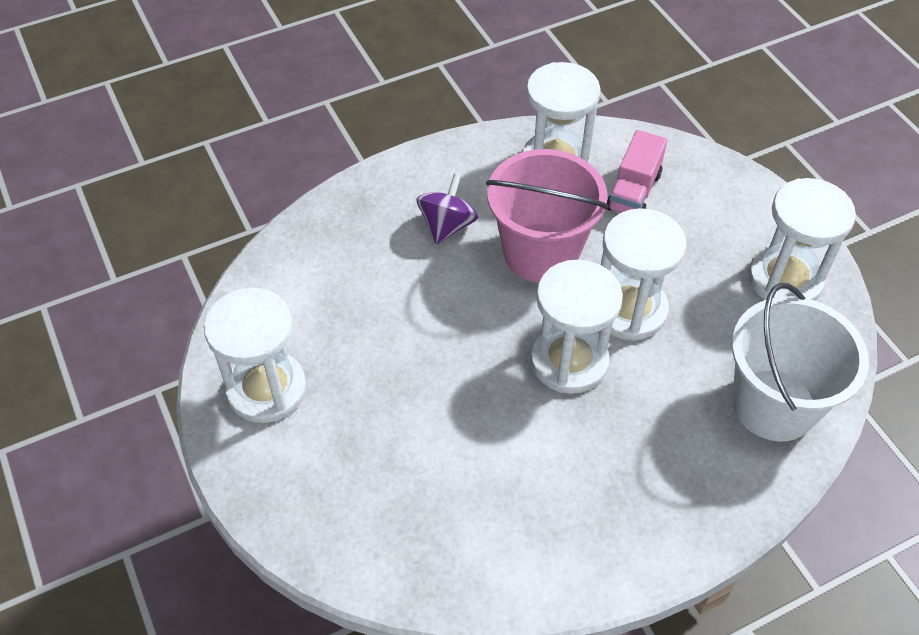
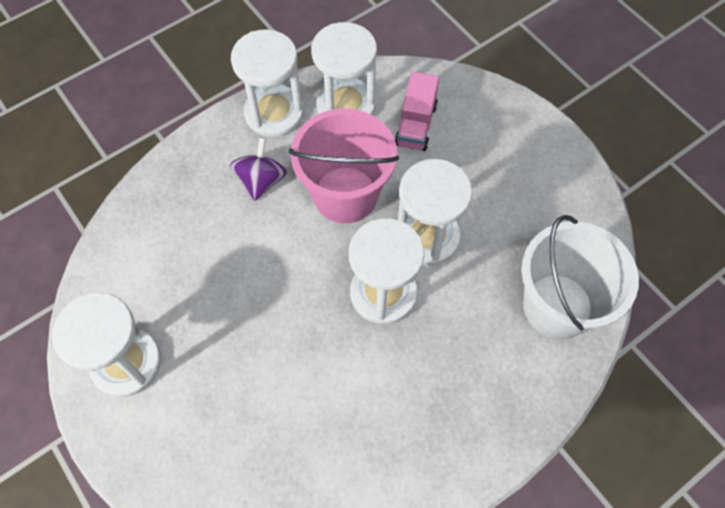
camera: 10 degrees left, 10 degrees up
white hourglass [748,178,856,301] -> white hourglass moved to [231,29,304,137]

